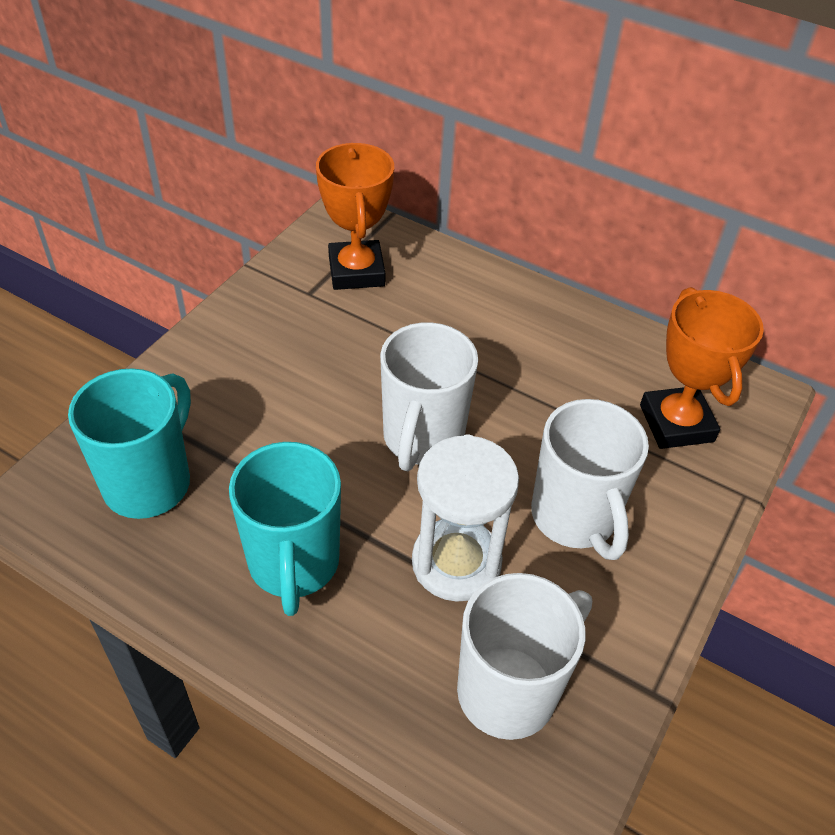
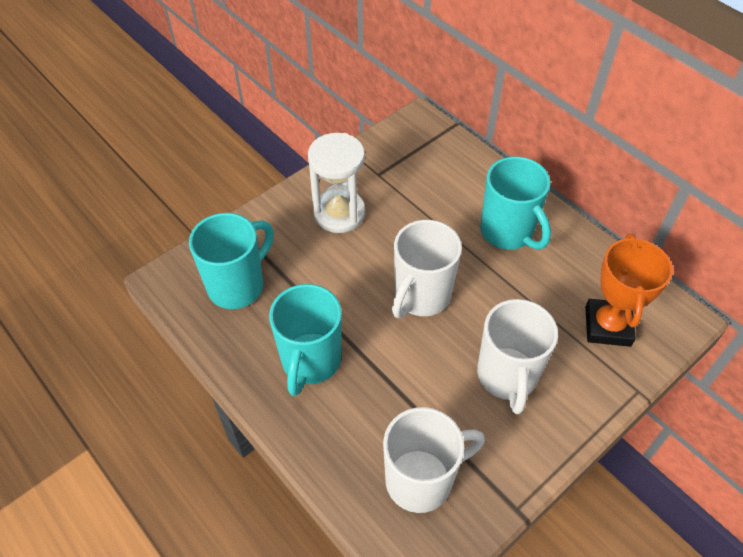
camera: 20 degrees right, 5 degrees up
orange trophy [316,143,394,290] -> none
white hourglass [412,434,519,602] -> white hourglass moved to [308,133,365,233]
none -> turquoise mug [480,157,551,250]

